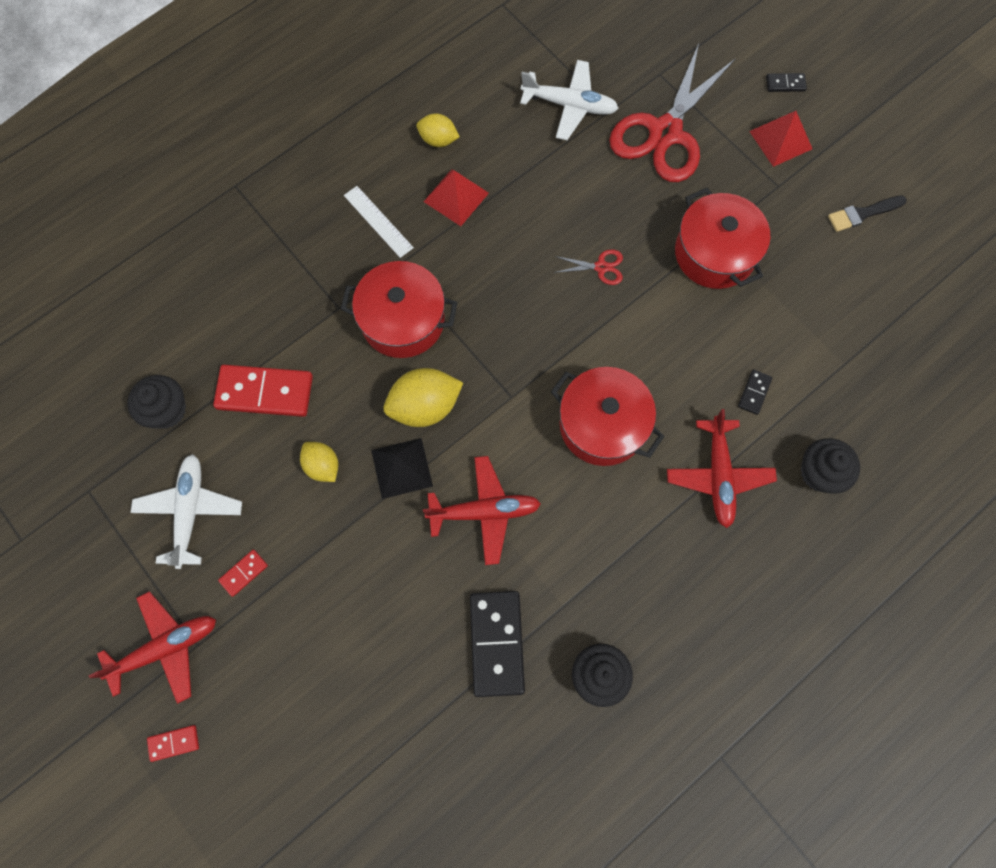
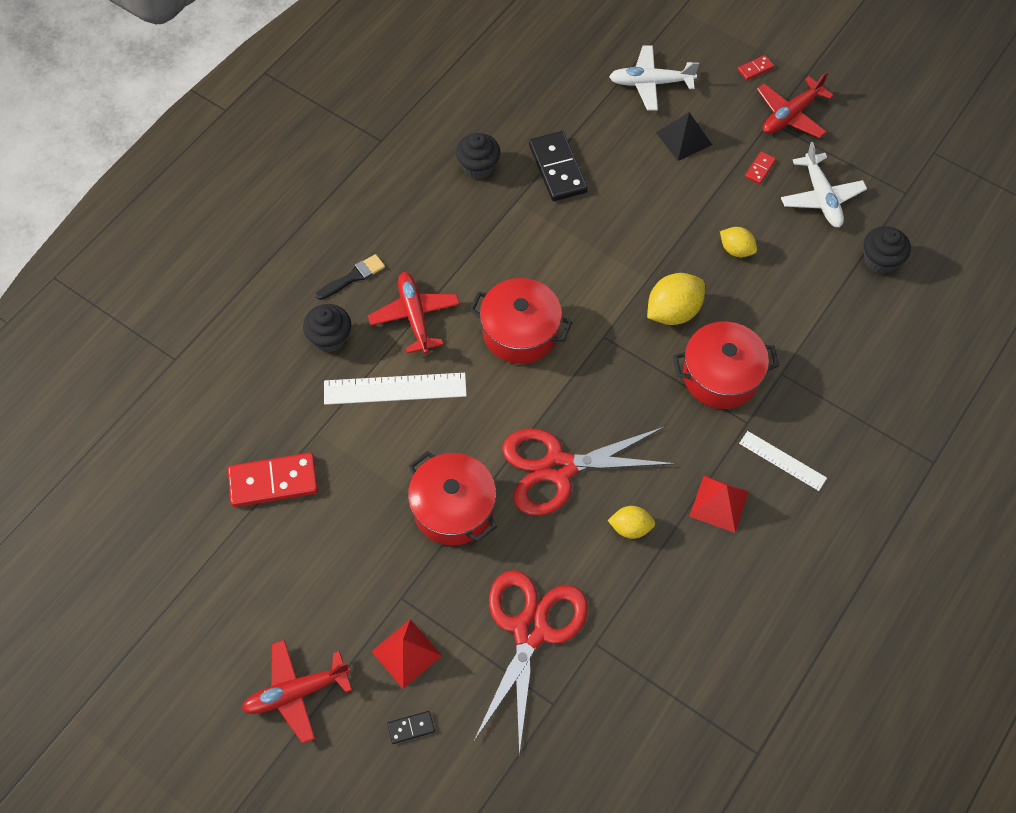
camera: 165 degrees right, 10 degrees down
red domino [213,365,313,417] -> red domino moved to [228,453,318,507]
black pyramid [371,438,433,499] -> black pyramid moved to [656,112,712,161]
yellow lemon [417,113,459,147] -> yellow lemon moved to [608,506,655,539]
red plane [423,456,541,565] -> red plane moved to [242,640,352,744]
white plane [520,60,619,140] -> white plane moved to [609,45,699,110]
red scissors [554,249,623,285] -> red scissors [502,427,676,516], size x2.49
black domino [738,369,772,415] -> white ruler [324,373,467,405]
black brush [828,196,907,232] -> black brush moved to [316,254,385,300]

